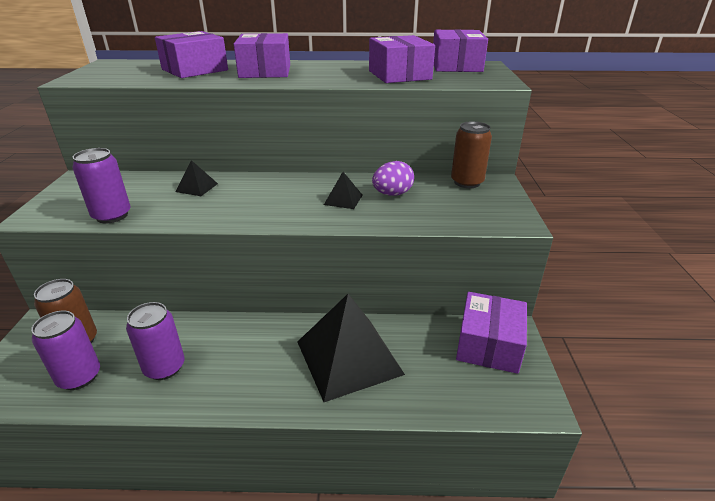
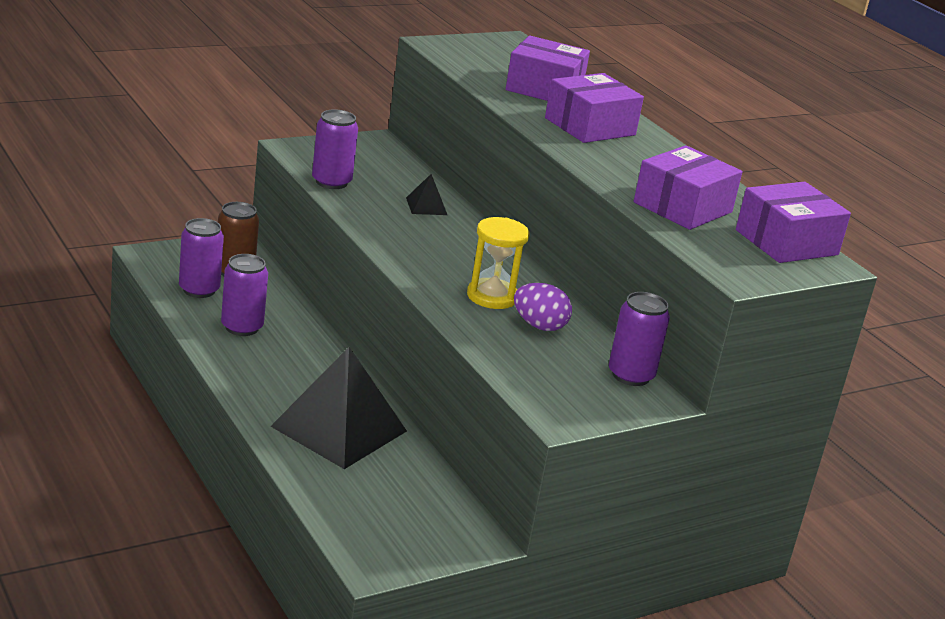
camera: 55 degrees right, 5 degrees down
black pyramid [324,172,363,209] -> yellow hourglass [467,217,529,309]
brown can [451,121,492,188] -> purple can [609,292,670,386]
purple box [456,292,527,374] -> none

